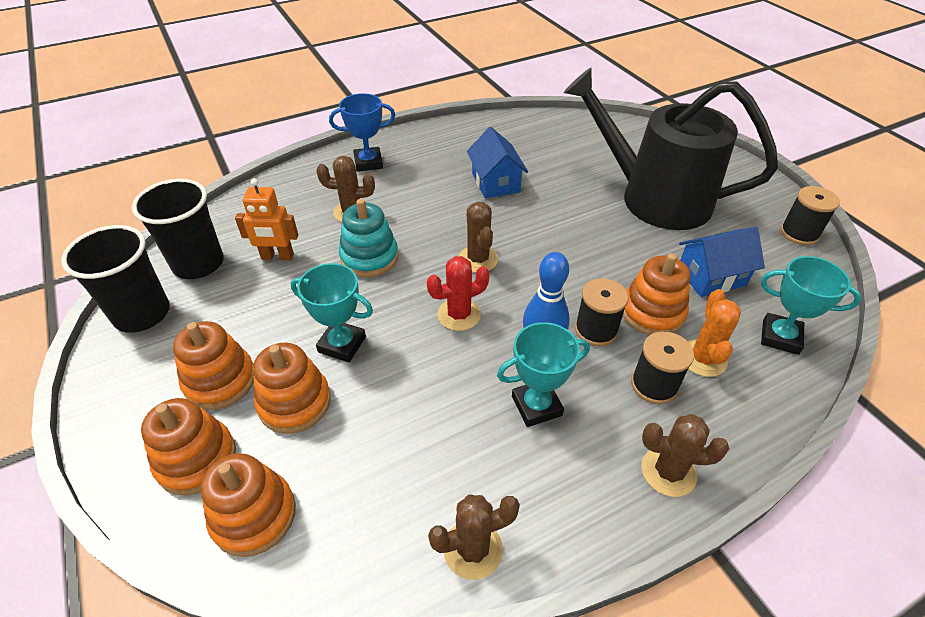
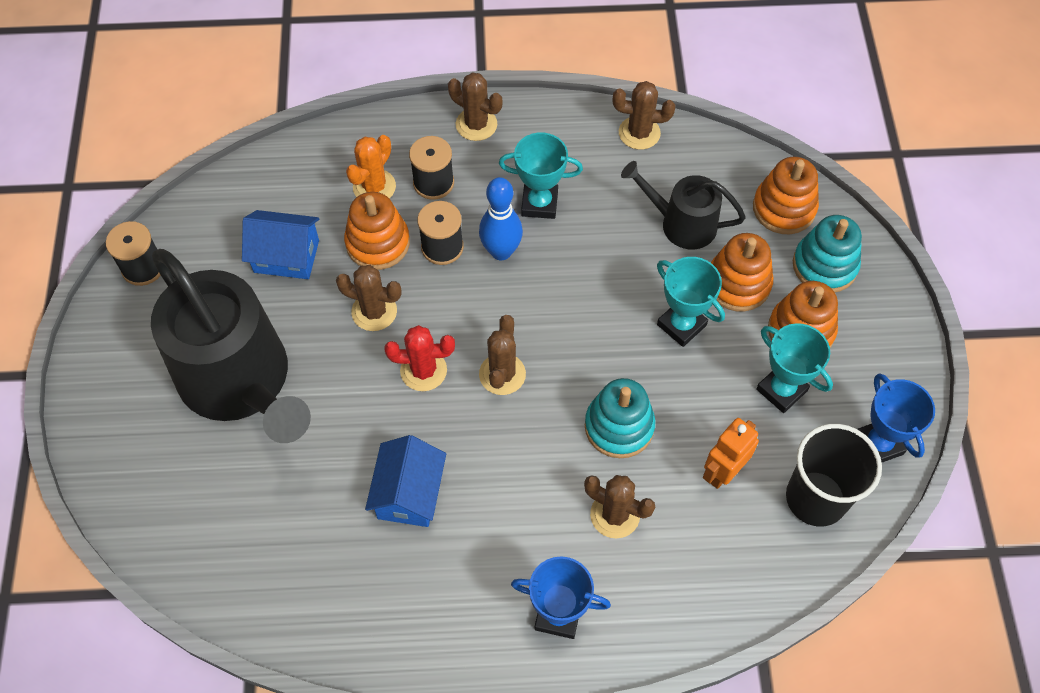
camera: 155 degrees left, 15 degrees up
black cup [61,225,170,333] -> blue trophy [858,373,935,463]
orange stacking toy [141,398,236,495] -> turquoise stacking toy [793,215,862,292]
orange robot [235,178,298,260] -> orange robot turned 75 degrees counterclockwise [703,418,759,489]
red cactus [427,256,490,331] -> red cactus moved to [384,325,455,391]
turquoise trophy [761,256,862,355] -> turquoise trophy moved to [756,323,833,413]
none -> brown cactus [336,265,402,331]
none -> black watering can [621,161,746,249]

